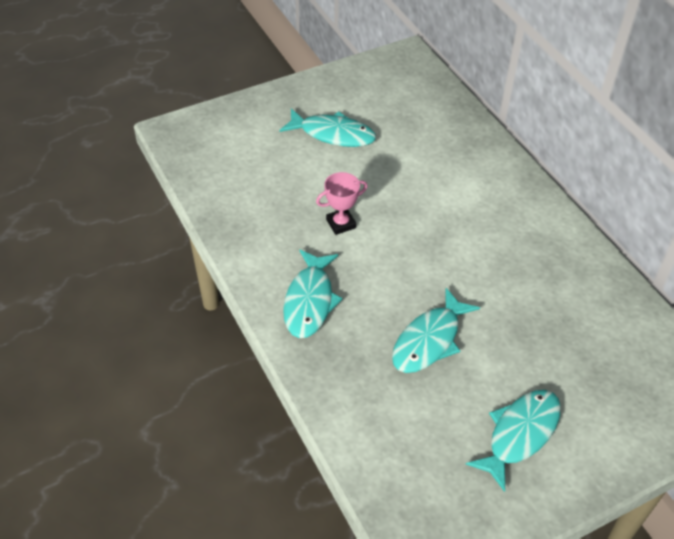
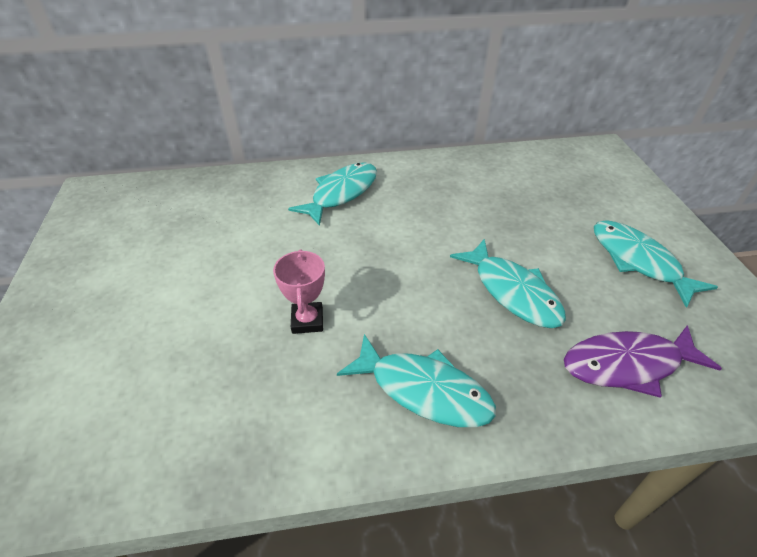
camera: 70 degrees left, 5 degrees down
turquoise fish [279,108,376,147] -> turquoise fish moved to [288,162,377,226]
none -> purple fish [564,325,722,398]

